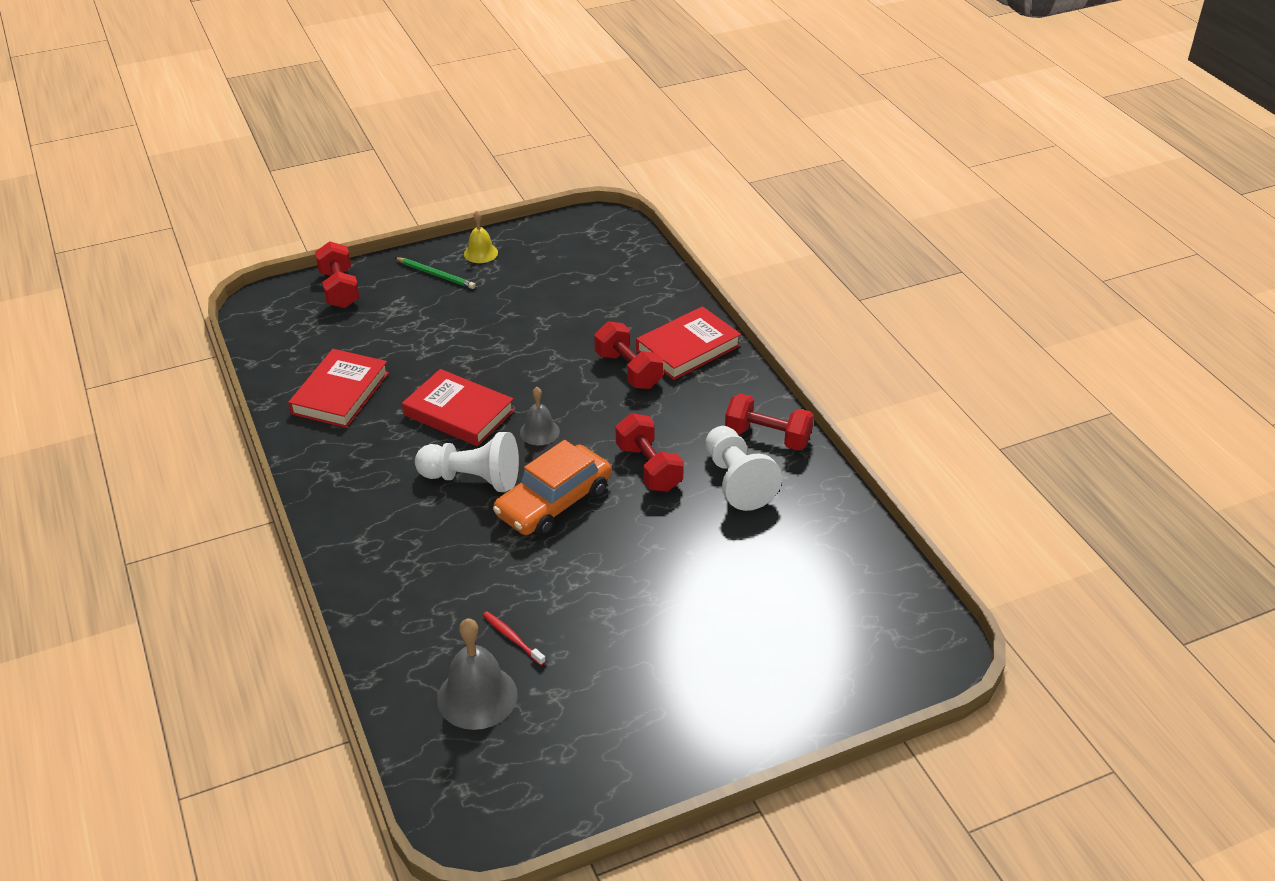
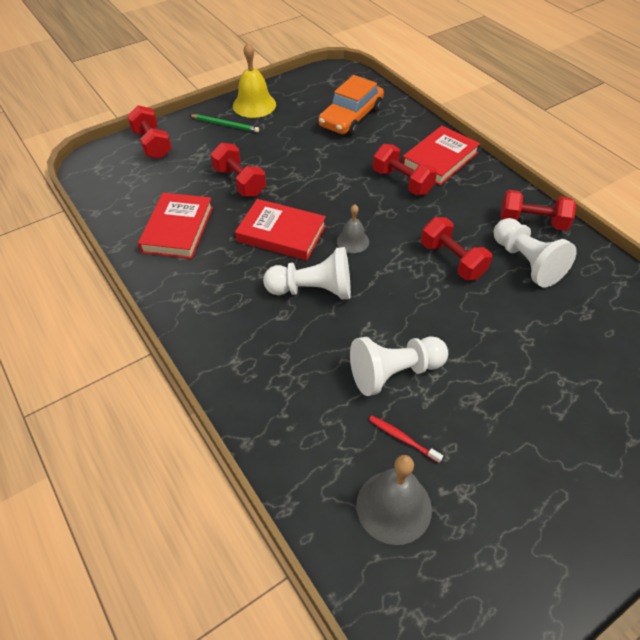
camera: 10 degrees left, 10 degrees up
yellow bell [464,211,498,263] -> yellow bell [233,42,276,118], size x1.66
orange car [493,440,611,536] -> orange car moved to [318,75,384,135]
none -> red dumbbell [211,143,266,197]
none -> white pawn [350,336,448,396]

